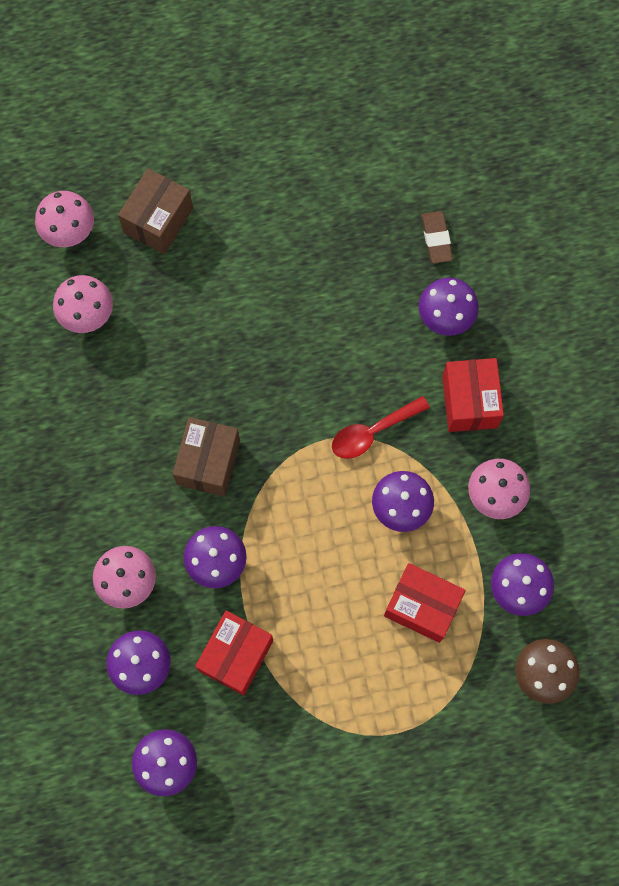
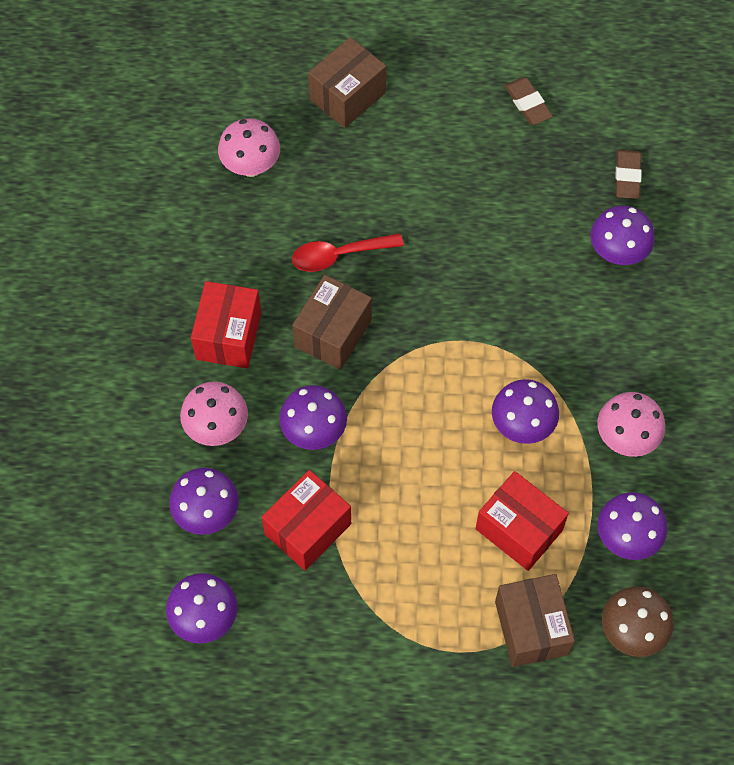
camera: 15 degrees right, 10 degrees down
pink mushroom [35,191,94,247] -> none
red spoon [332,396,430,459] -> red spoon moved to [292,233,404,272]
red box [442,358,504,432] -> red box moved to [191,281,261,368]
none -> brown box [495,574,575,667]
none -> brown eraser [505,77,553,125]

